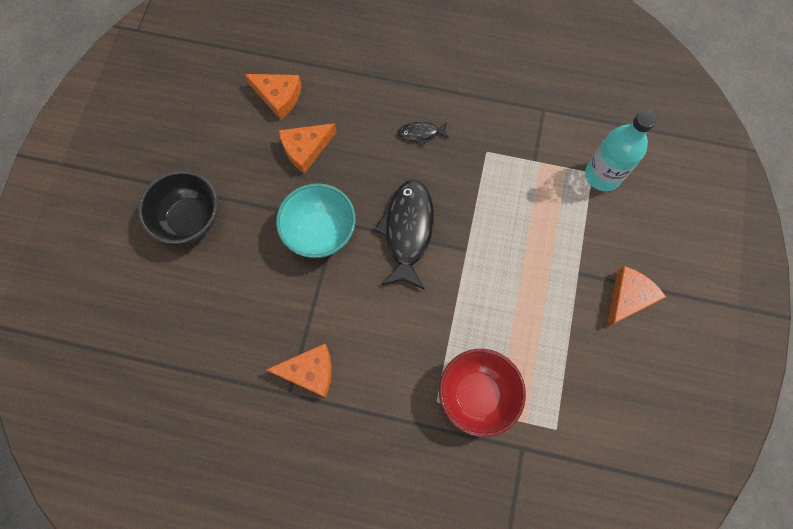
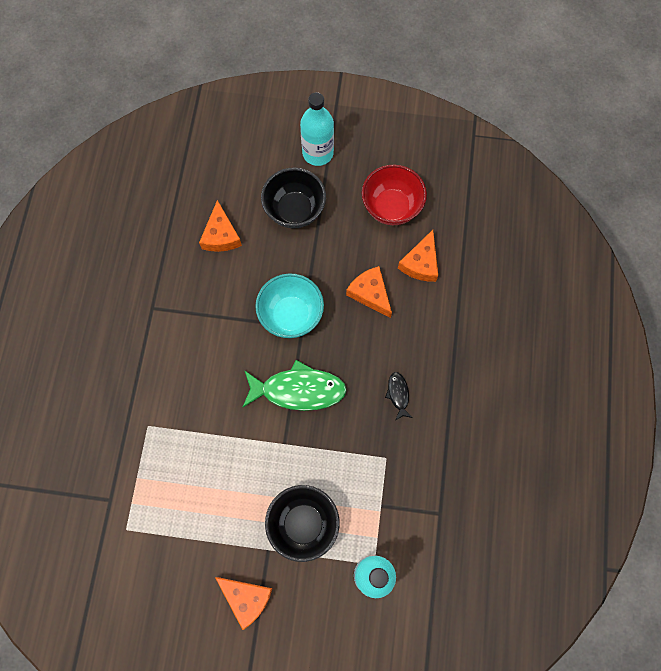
camera: 85 degrees right, 0 degrees up
orange cheese [266,344,332,398] -> orange cheese moved to [199,200,242,252]
black fish [375,179,434,290] -> green fish [242,360,347,411]
red bowl [439,349,526,437] -> red bowl moved to [362,165,427,225]
none -> black bowl [265,485,340,562]
none -> turquoise bottle [300,92,334,166]

